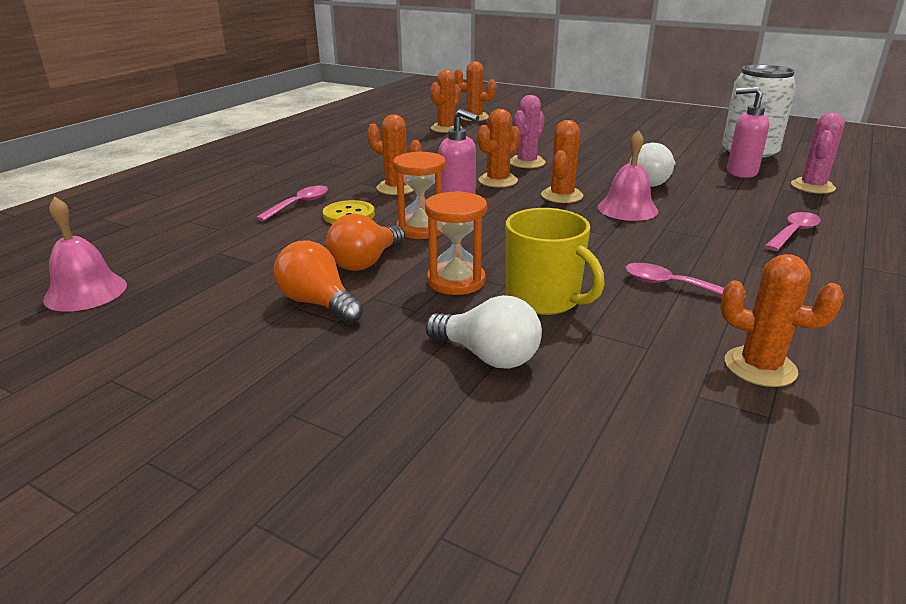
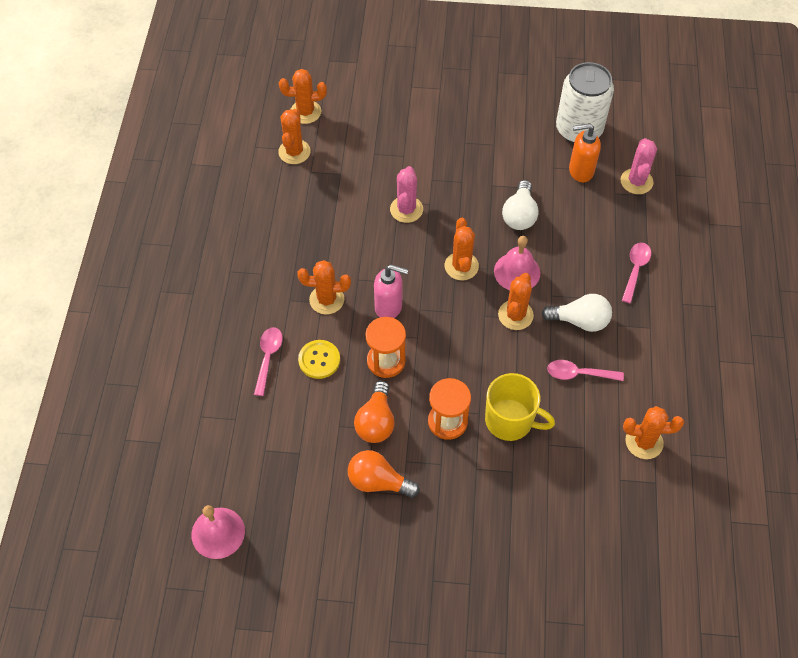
camera: 25 degrees left, 30 degrees up
white light bulb [425,295,542,369] -> white light bulb moved to [541,294,612,332]
orange cactus [477,109,521,187] -> orange cactus moved to [498,273,534,330]
pink soap dispenser [727,87,769,178] -> orange soap dispenser [569,123,601,182]

